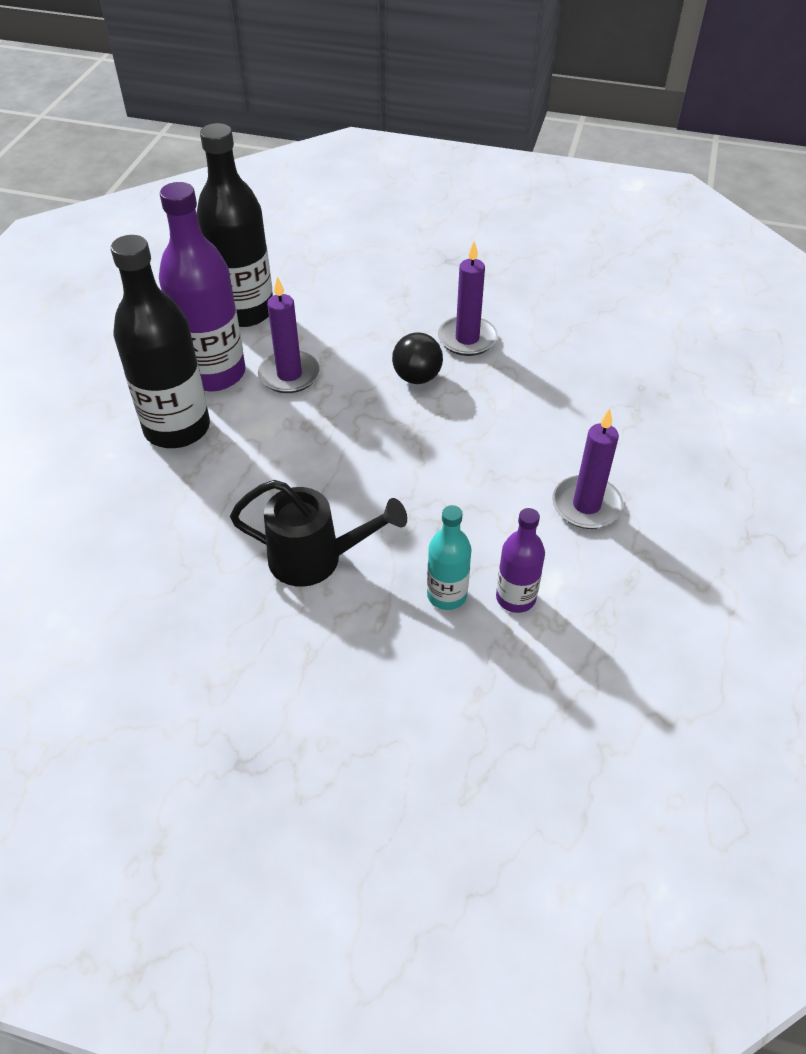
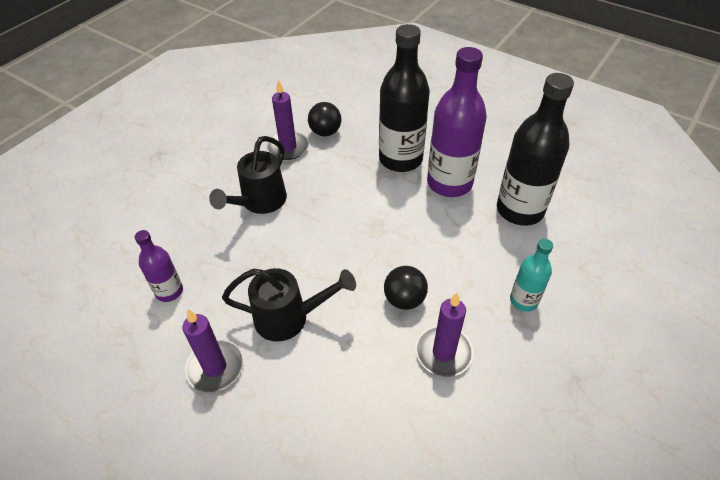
camera: 110 degrees right, 0 degrees up
purple candle [258,276,320,393] -> purple candle moved to [267,80,309,160]
turquoise bottle [427,505,471,610] -> turquoise bottle moved to [510,239,553,312]
none -> black watering can [222,268,356,342]
none -> black ball [308,102,341,136]

